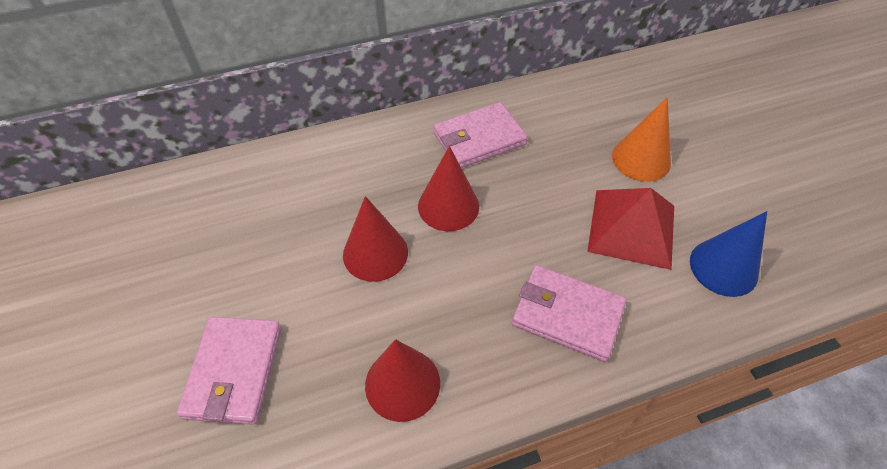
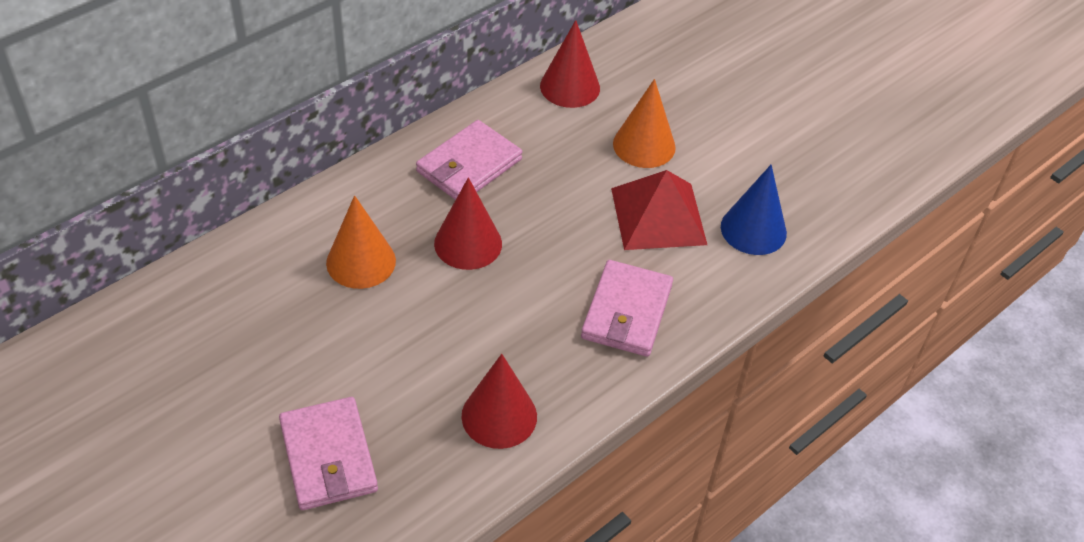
camera: 25 degrees left, 5 degrees down
red cone [343,196,408,282] -> red cone moved to [540,20,600,108]
pink wallet [512,265,627,362] -> pink wallet turned 75 degrees counterclockwise [581,260,673,357]
none -> orange cone [326,195,396,289]

